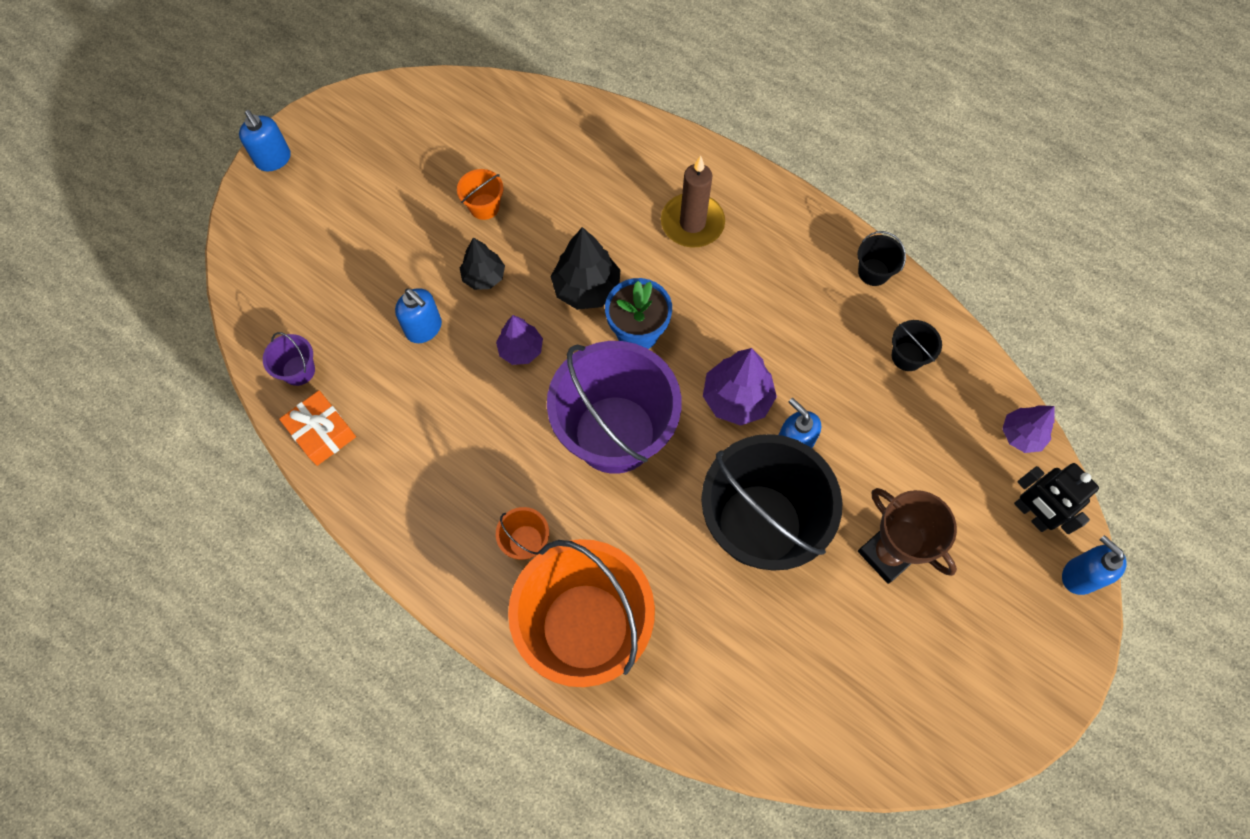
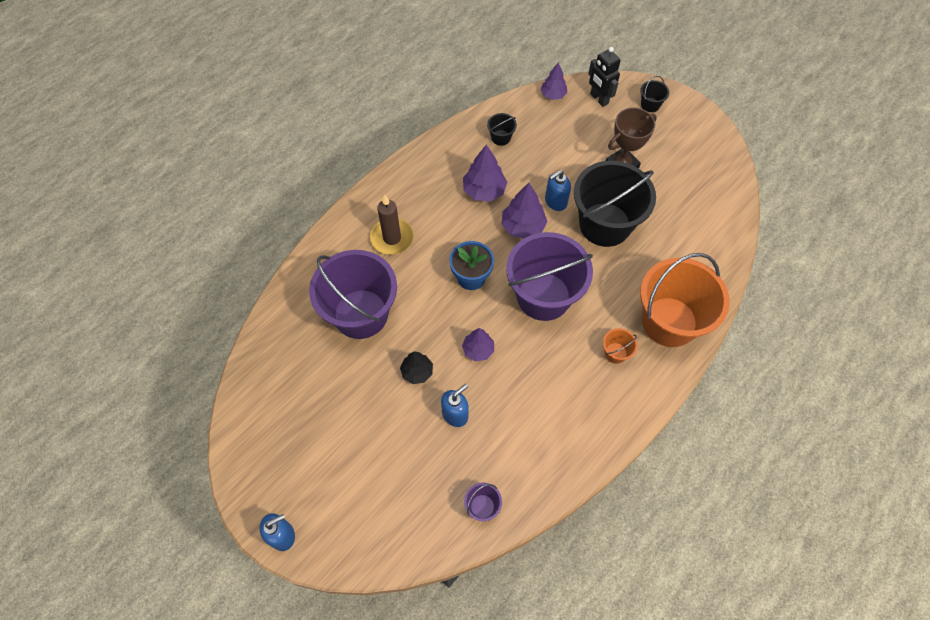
camera: 85 degrees left, 5 degrees down
orange gift [279,390,356,466] -> none
orange bucket [457,169,503,220] -> none
black tree [551,227,620,310] -> none
black bucket [858,231,906,286] -> black bucket moved to [640,75,669,112]
black robot [1014,463,1099,534] -> black robot turned 90 degrees clockwise [588,47,621,107]
blue soap dispenser [1062,535,1127,595] -> none
none -> purple bucket [309,250,397,339]
none -> purple tree [463,145,507,202]

